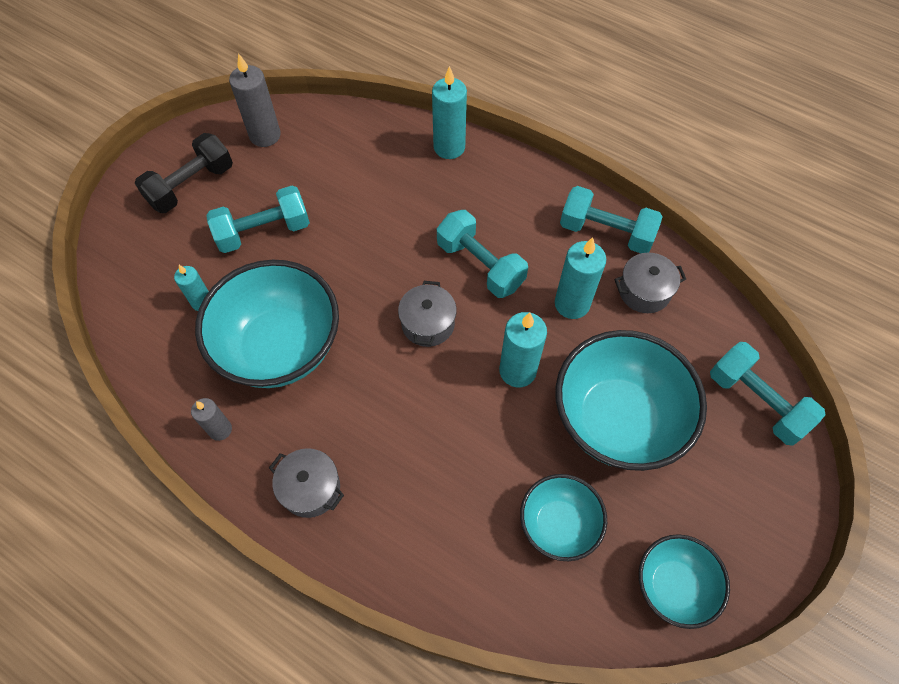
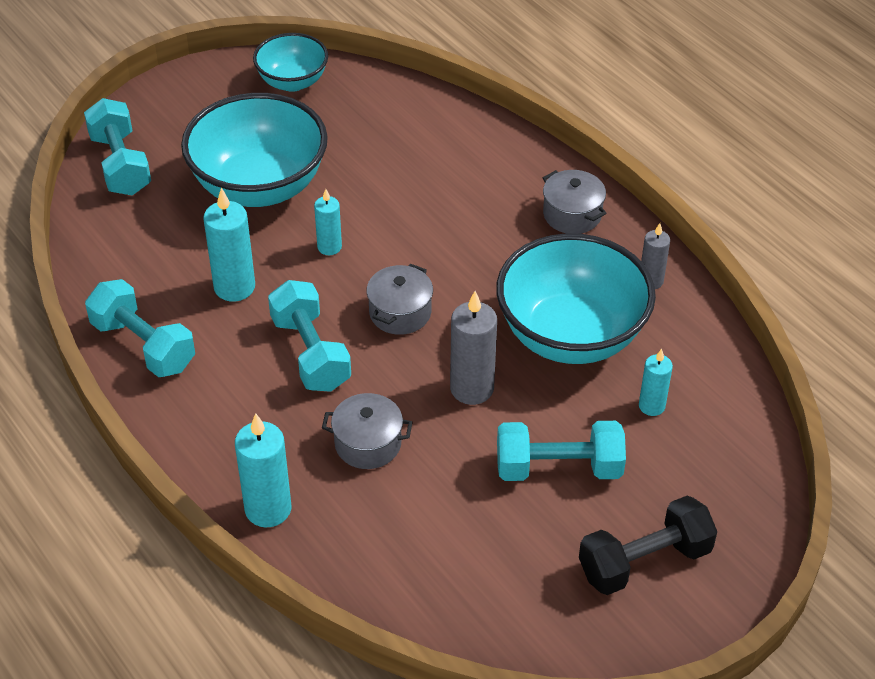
camera: 160 degrees left, 15 degrees down
grey candle [229,53,281,147] -> grey candle moved to [450,291,497,405]
turquoise candle [499,312,547,387] -> turquoise candle [314,189,342,255], size x0.60
turquoise bowl [520,474,607,561] -> none
grey pot [614,253,686,313] -> grey pot moved to [322,393,413,469]

